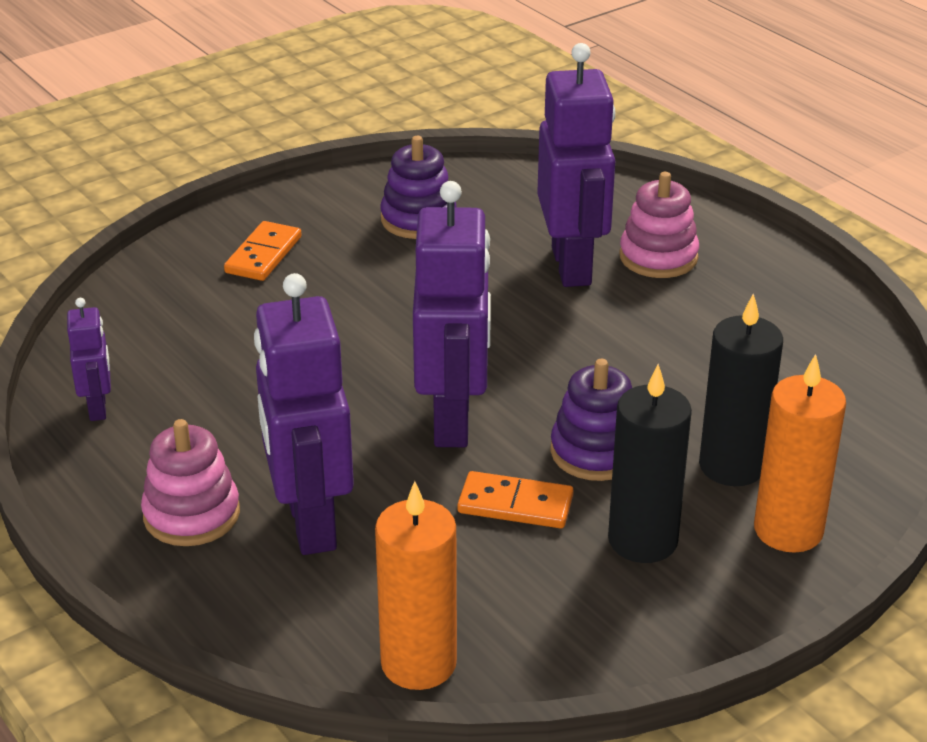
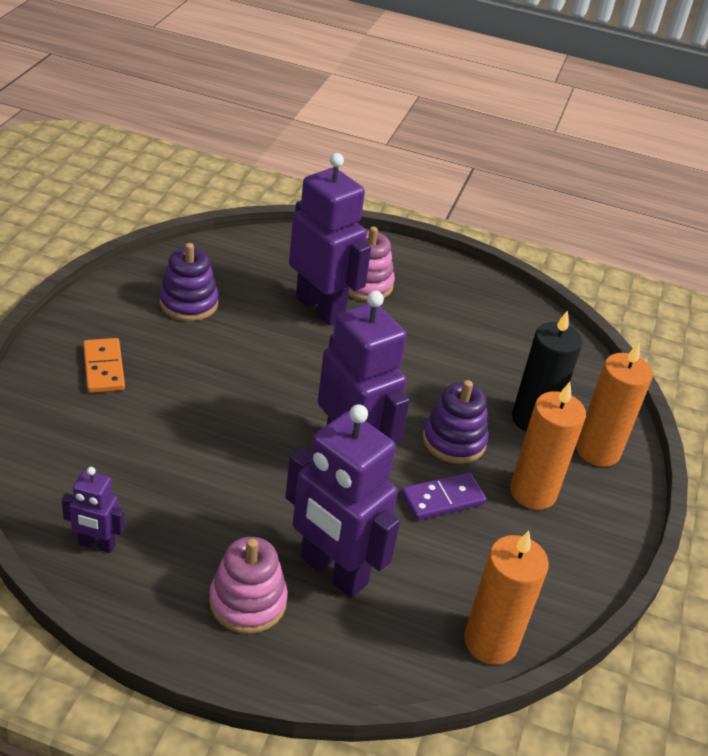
camera: 40 degrees left, 5 degrees up
purple robot [67,298,111,421] -> purple robot turned 150 degrees clockwise [61,467,125,553]
orange domino [457,471,574,528] -> purple domino [401,473,487,520]
black candle [608,364,692,563] -> orange candle [510,382,586,510]

